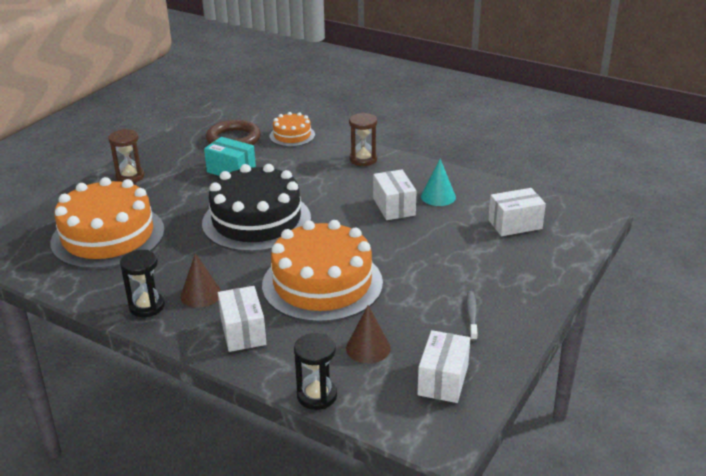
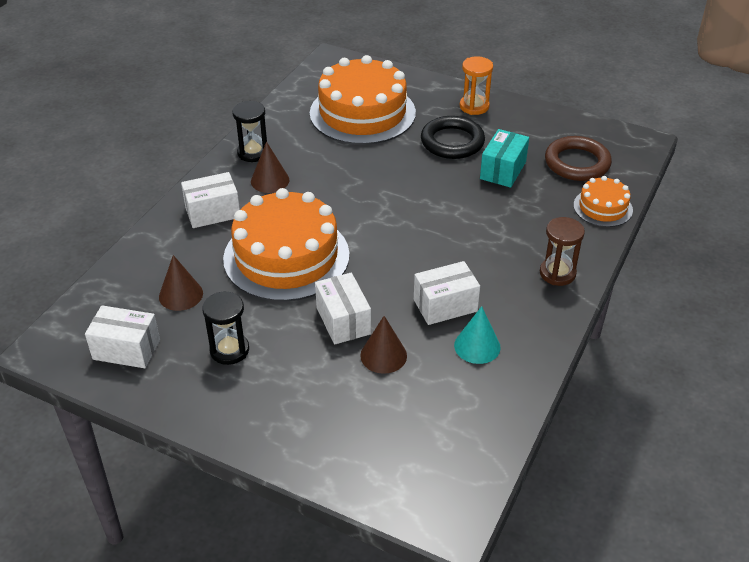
camera: 85 degrees right, 10 degrees up
brown hourglass [108,129,145,183] -> orange hourglass [460,56,493,115]
black cake [202,164,311,252] -> none
black hourglass [294,333,337,410] -> black hourglass moved to [202,291,249,365]
grey toothbrush [466,291,478,341] -> none
white box [488,188,546,236] -> white box moved to [315,273,371,345]
none -> brown cone [360,316,407,374]
none -> black ring [421,116,485,159]

